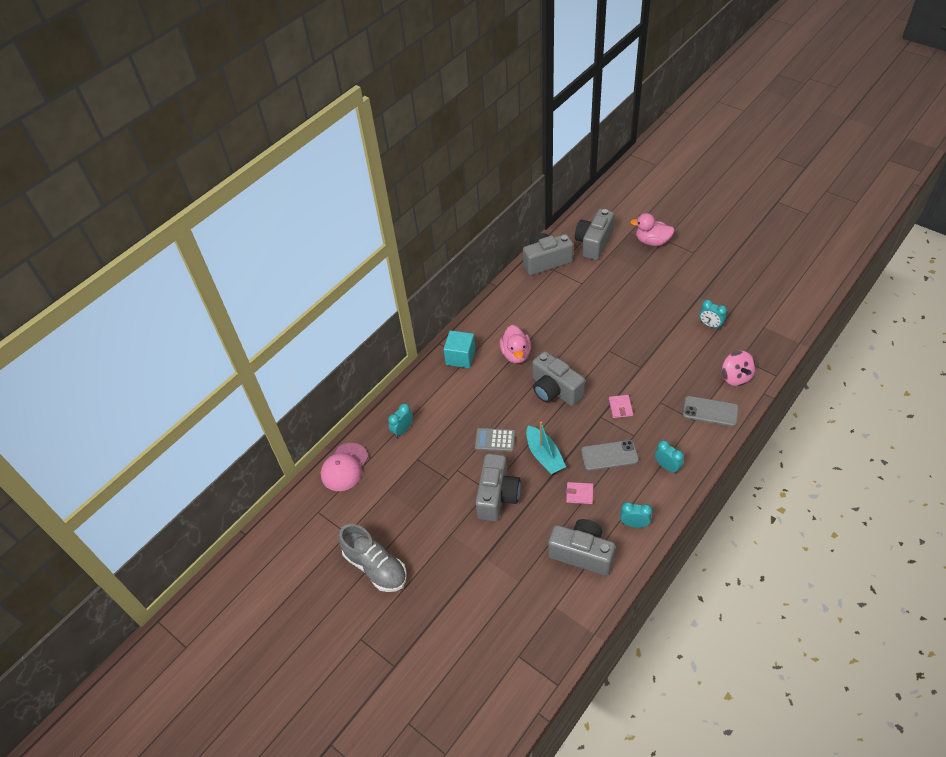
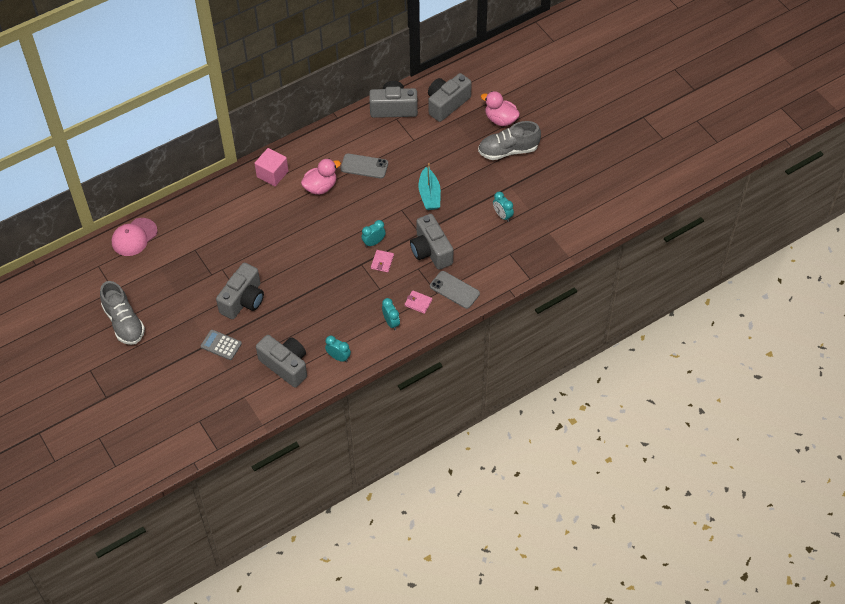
camera: 15 degrees right, 5 degrees up
turquoise clock [388,403,413,438] -> turquoise clock moved to [361,220,386,247]
turquoise cube [443,330,476,368] -> pink cube [254,148,288,186]
grey calculator [475,428,515,452] -> grey calculator moved to [201,330,242,360]
pink duck [500,325,531,363] -> pink duck turned 135 degrees counterclockwise [301,159,341,195]
turquoise boat [526,422,566,474] -> turquoise boat moved to [419,163,441,210]
grey camera [532,351,585,406] -> grey camera moved to [410,214,453,270]
pink wallet [566,482,593,504] -> pink wallet moved to [405,290,432,314]
grey phone [581,440,639,471] -> grey phone moved to [341,153,388,179]
pink spinning top [722,351,756,386] -> none
none -> grey shoe [478,121,541,160]

